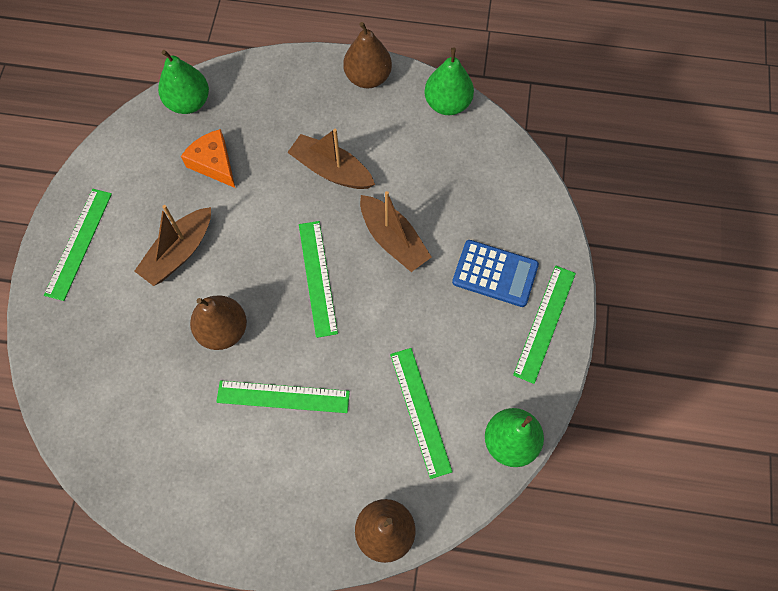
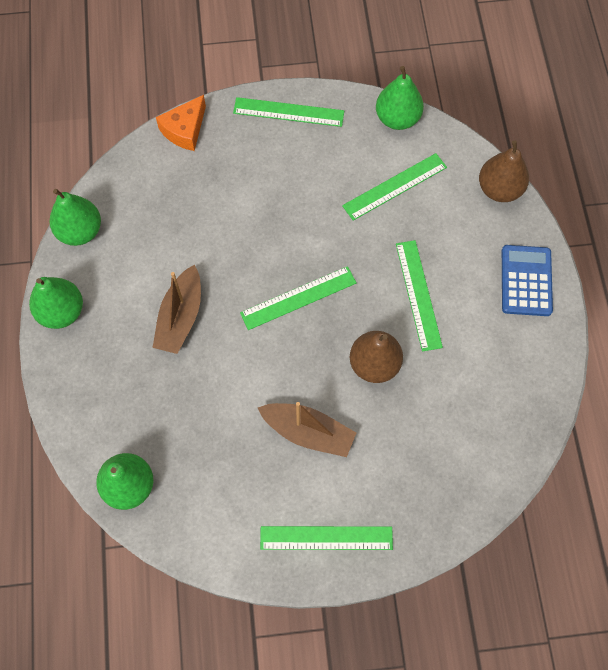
camera: 105 degrees left, 0 degrees up
orange cheese [181,129,235,188] -> orange cheese moved to [156,95,206,151]
brown pear [343,22,392,88] -> green pear [29,277,83,329]
brown boat [360,191,431,272] -> none
blue calculator [452,240,539,307] -> blue calculator moved to [502,245,553,316]

